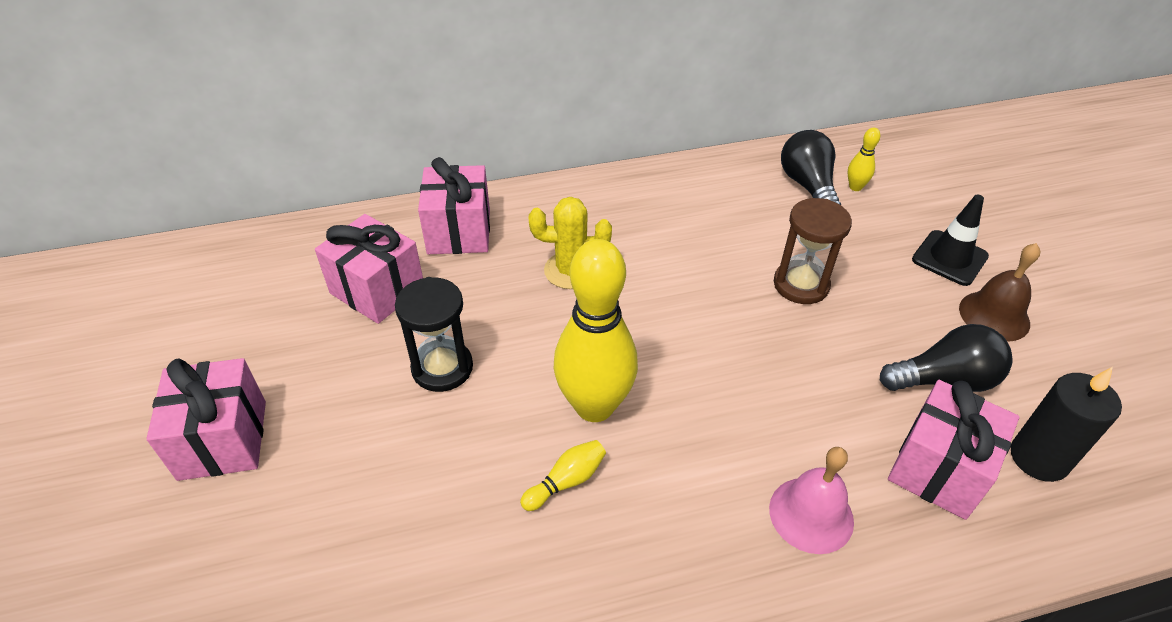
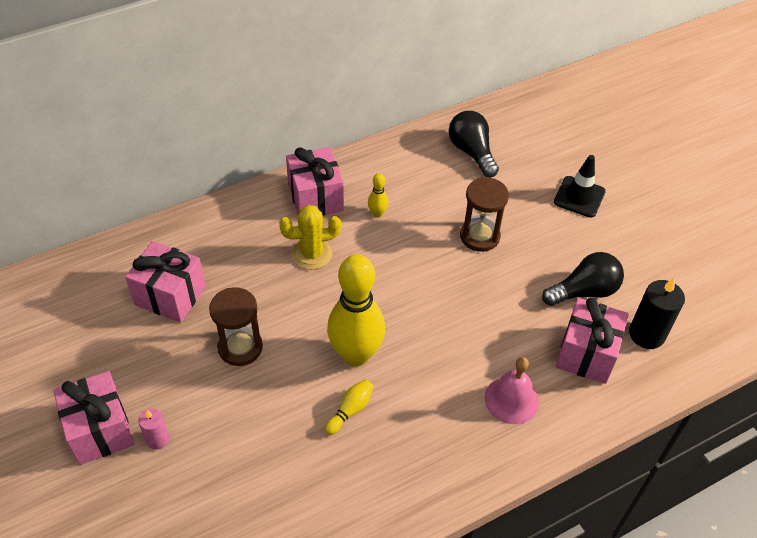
camera: 15 degrees left, 5 degrees up
black hourglass [395,277,473,392] -> brown hourglass [209,287,263,366]
pink gift [418,157,490,254] -> pink gift moved to [286,147,344,216]
yellow bowling pin [847,127,880,191] -> yellow bowling pin moved to [368,173,389,218]
brown bell [959,243,1040,342] -> none
none -> pink candle [138,409,170,450]

